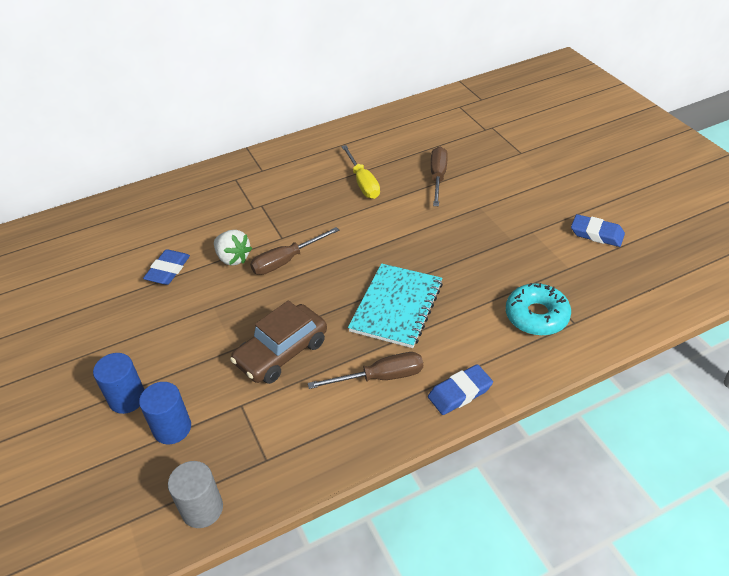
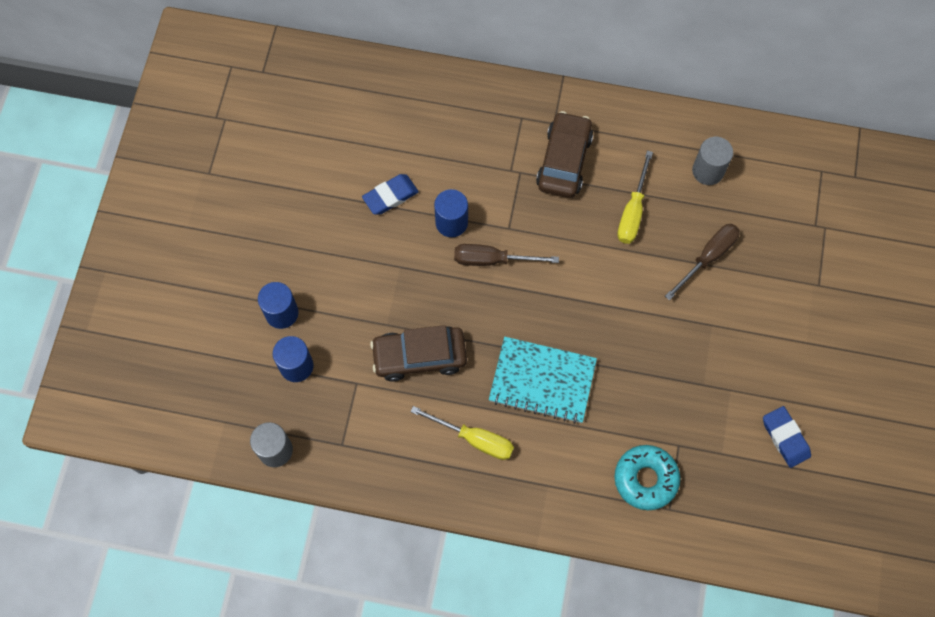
camera: 35 degrees right, 25 degrees up
white strawberry [214,230,252,266] -> blue cylinder [434,189,468,237]
brown screwdriver [308,352,423,389] -> yellow screwdriver [410,406,514,460]
turquoise notebook [348,263,443,348] -> turquoise notebook turned 45 degrees clockwise [489,337,597,424]
blue eraser [428,364,493,415] -> none
none -> brown car [536,111,593,198]
none -> grey cylinder [692,137,733,185]

